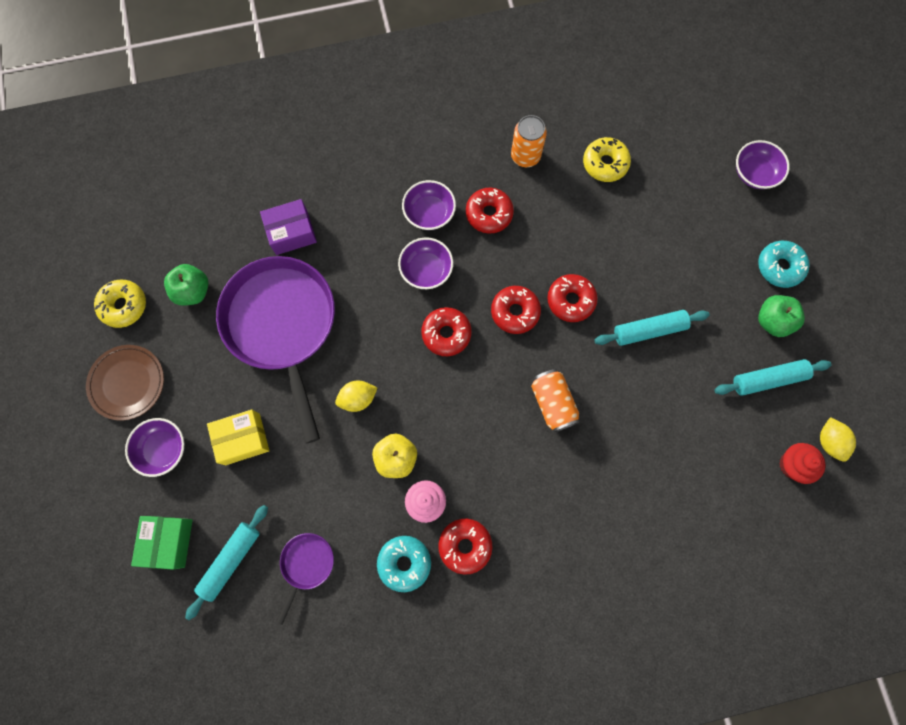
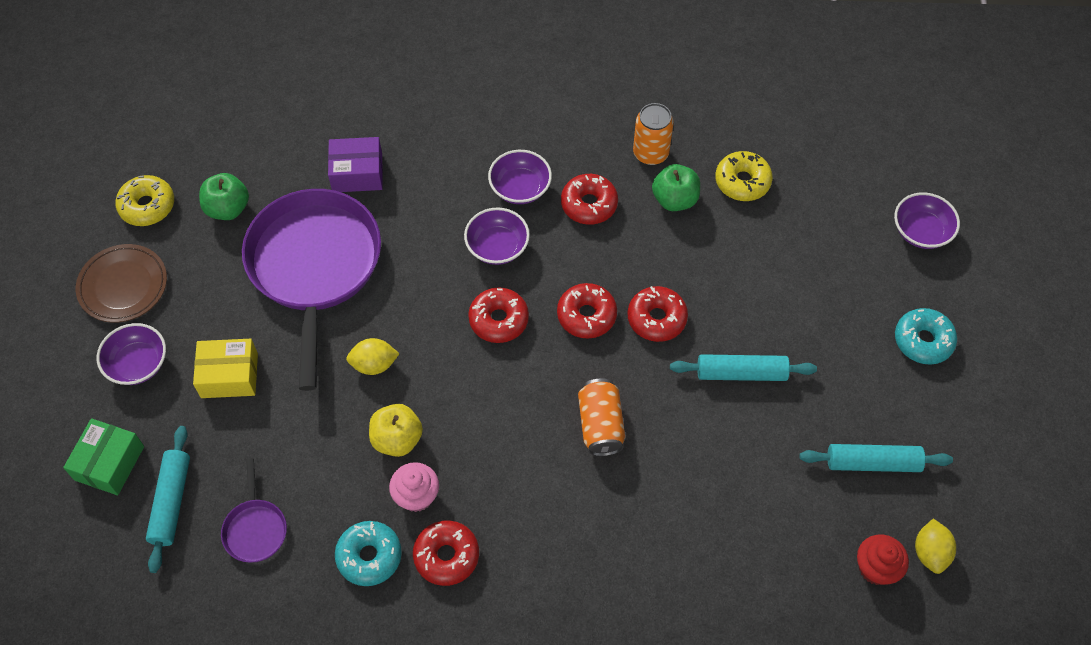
camera: 15 degrees right, 15 degrees down
turquoise rolling pin [185,505,268,620] -> turquoise rolling pin turned 45 degrees counterclockwise [146,426,190,573]
purple pan [277,533,334,625] -> purple pan turned 135 degrees clockwise [221,458,287,563]
green apple [758,295,805,337] -> green apple moved to [652,164,700,211]

